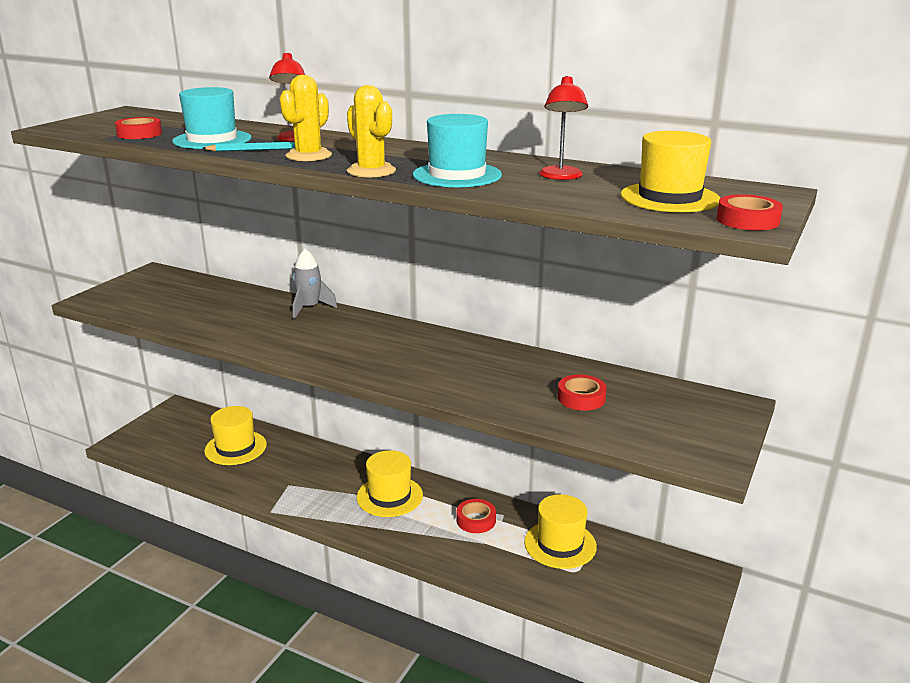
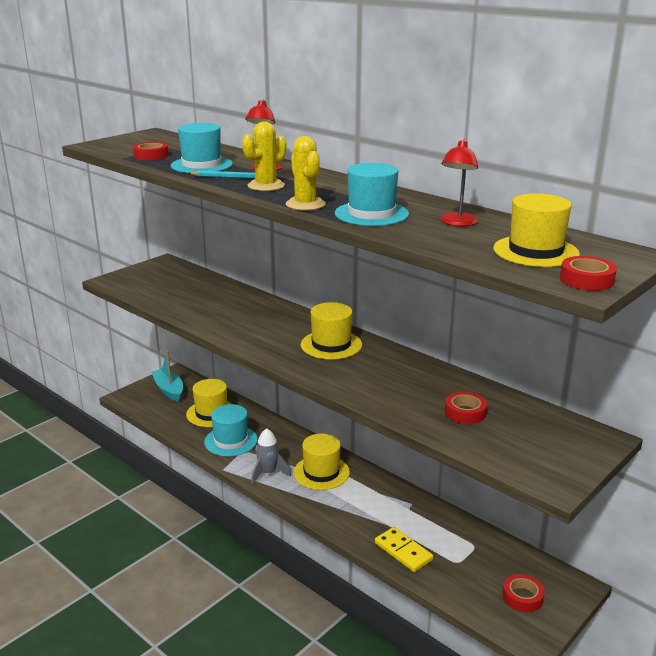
camera: 15 degrees right, 0 degrees up
grey rocket [293,249,337,319] -> grey rocket moved to [251,428,291,484]
red tape [456,499,496,533] -> red tape moved to [503,574,545,612]
yellow hat [524,494,597,569] -> yellow hat moved to [301,302,362,360]
none -> turquoise boat [152,351,183,402]
none -> turquoise hat [204,404,258,456]
none -> yellow domino [375,527,433,572]

